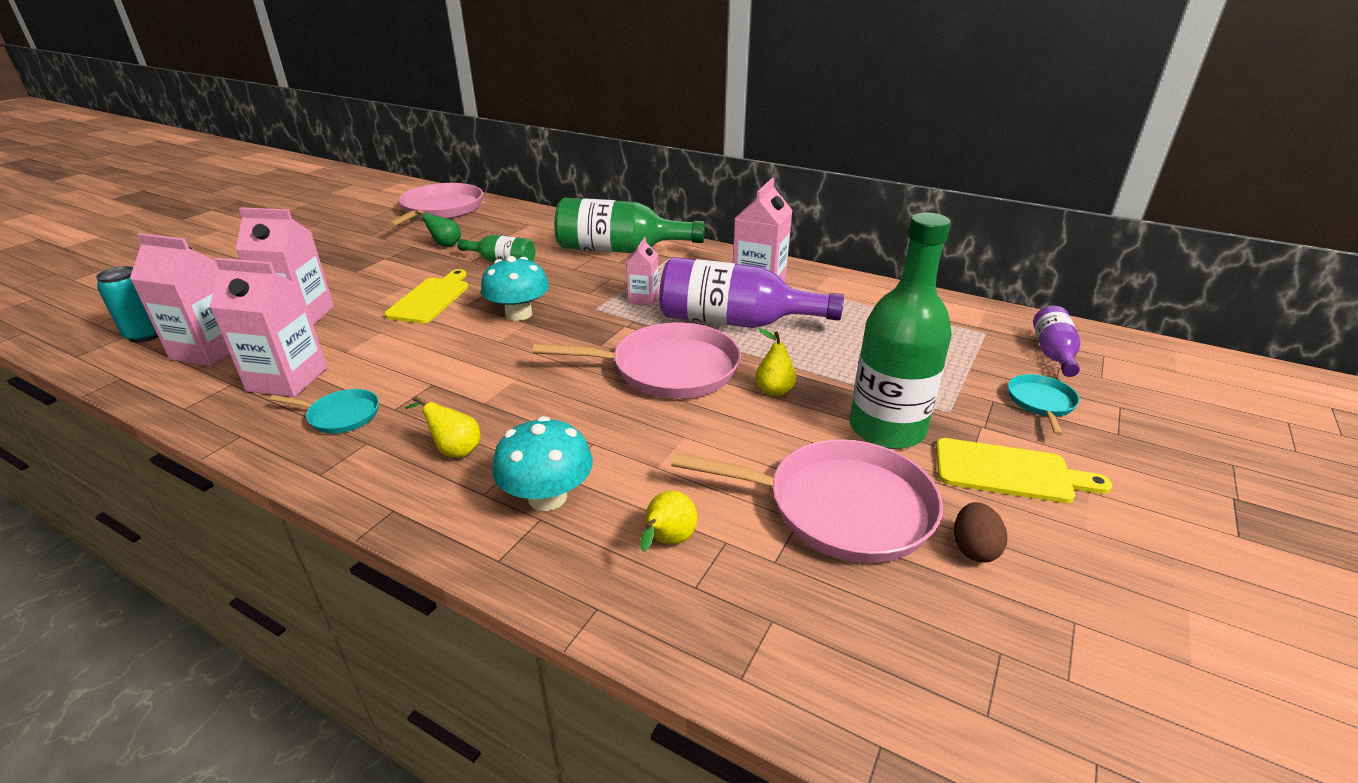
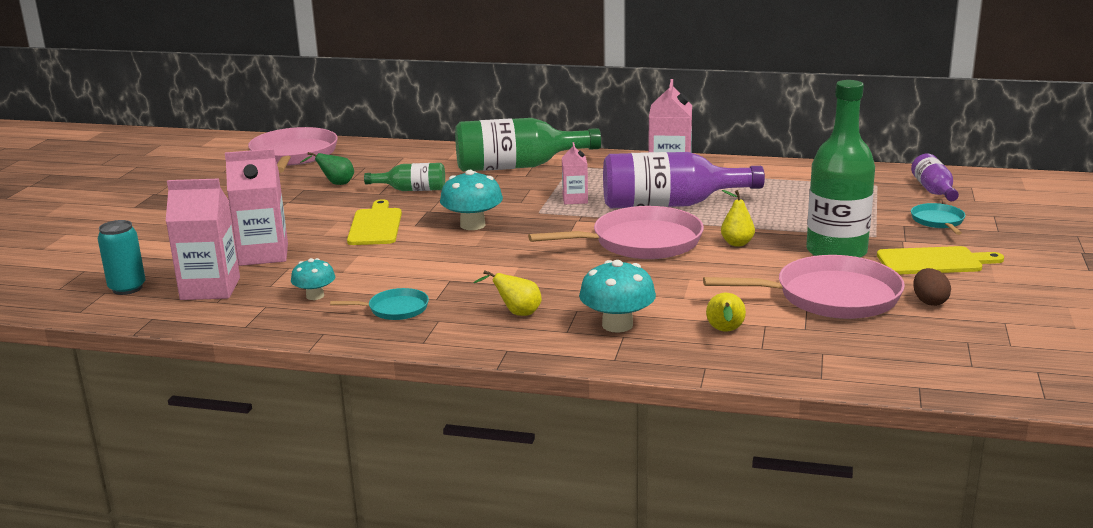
camera: 15 degrees left, 10 degrees down
pink carton [209,258,327,397] -> turquoise mushroom [291,258,335,300]

